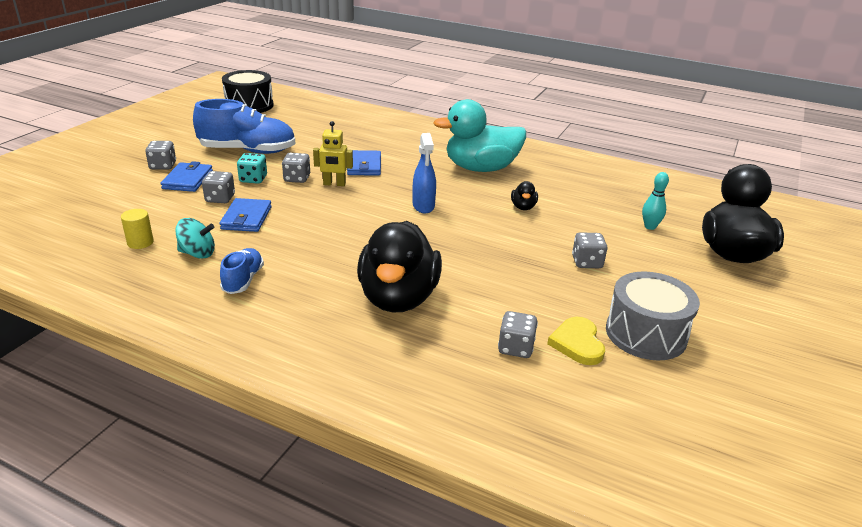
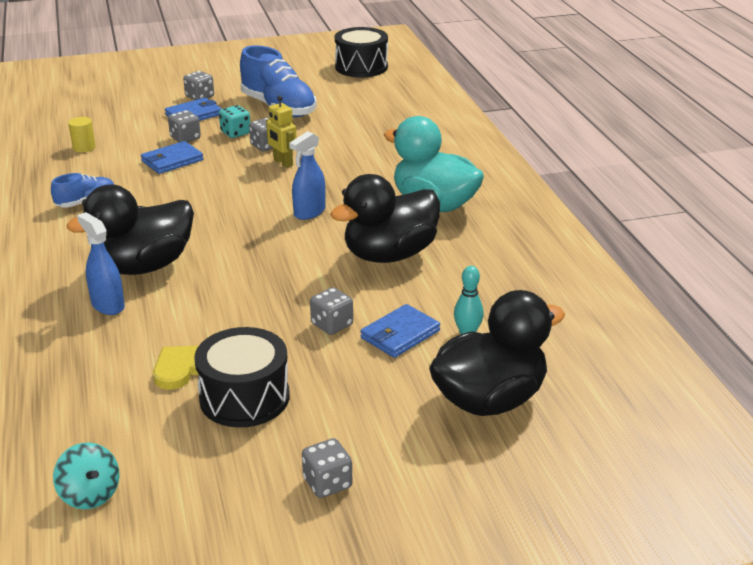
camera: 50 degrees right, 0 degrees up
turquoise spinning top [175,218,215,259] -> turquoise spinning top moved to [53,442,120,509]
blue wallet [347,150,381,176] -> blue wallet moved to [360,304,440,358]
grey dice [498,311,538,358] -> grey dice moved to [302,438,352,498]
black duck [511,181,538,210] -> black duck [330,174,440,263], size x2.43
grey drum [606,271,700,360] -> black drum [194,327,290,428]
none -> blue spray bottle [77,212,125,315]

